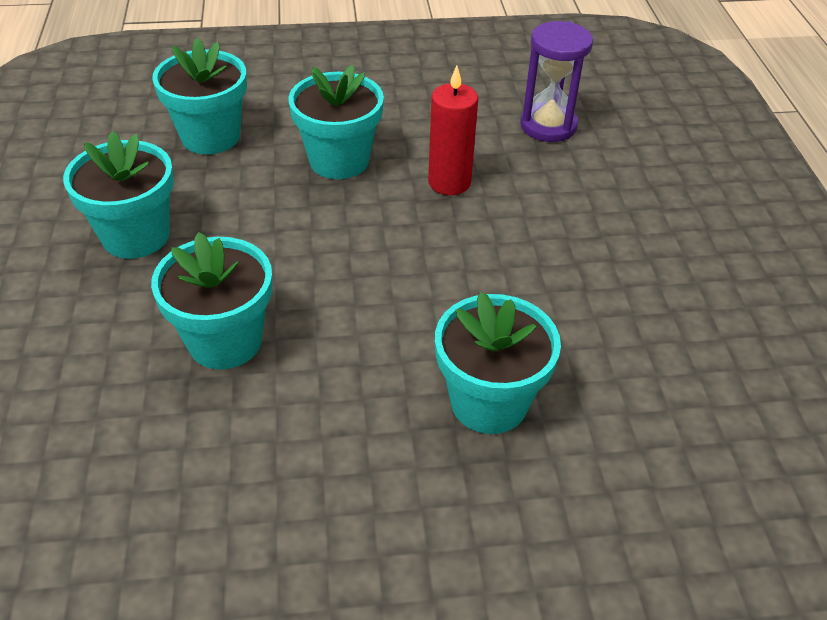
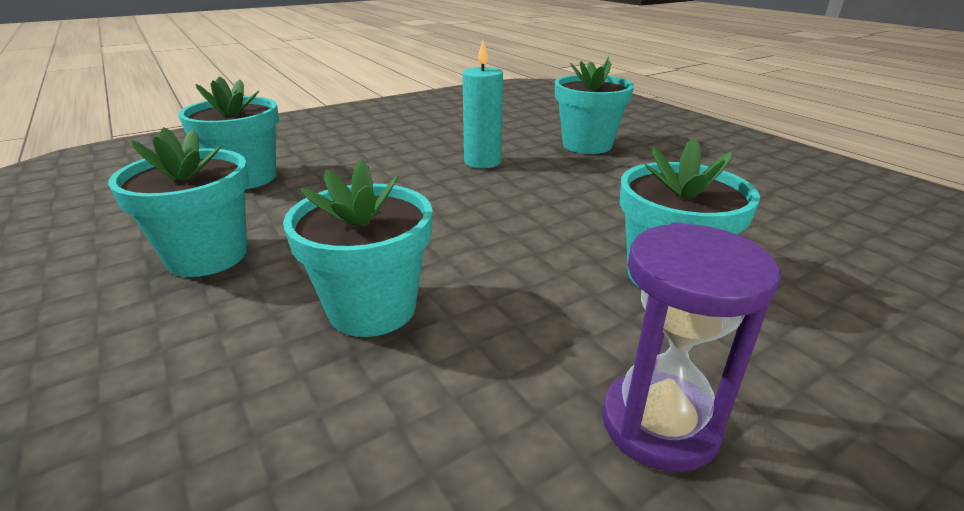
camera: 25 degrees left, 15 degrees down
turquoise flower pot [289,65,384,179] -> turquoise flower pot moved to [555,56,634,154]
red candle [428,66,478,195] -> turquoise candle [462,40,503,168]
purple hourglass [520,21,593,142] -> purple hourglass moved to [602,222,781,472]

